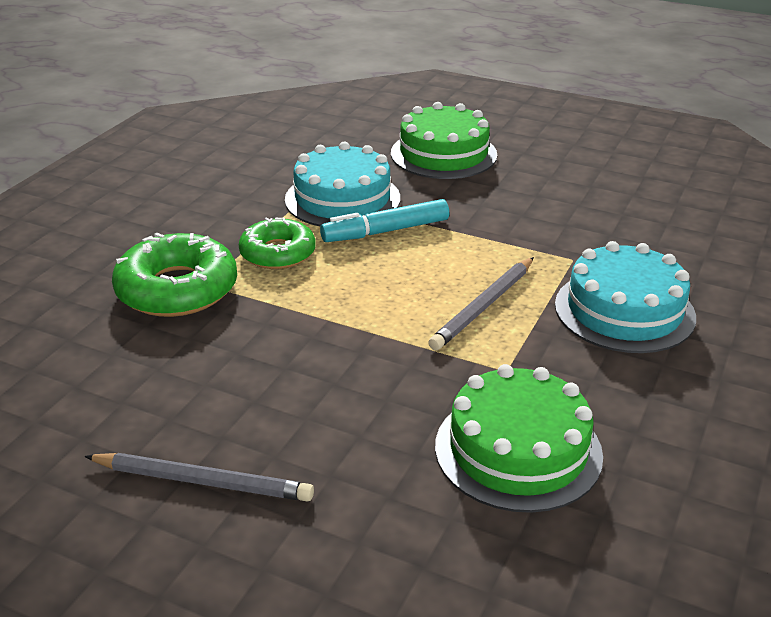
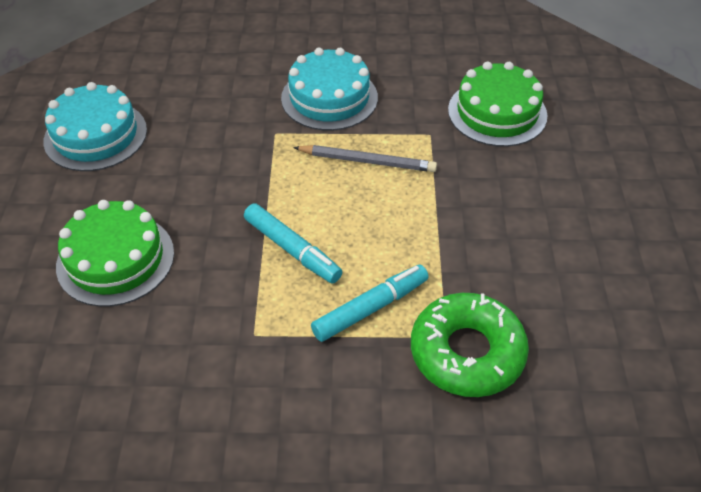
camera: 115 degrees left, 15 degrees up
grey pencil [84,453,314,501] -> none
green donut [239,217,316,269] -> turquoise marker [311,264,428,342]
turquoise cake [285,142,400,226] -> turquoise cake moved to [43,82,147,171]

